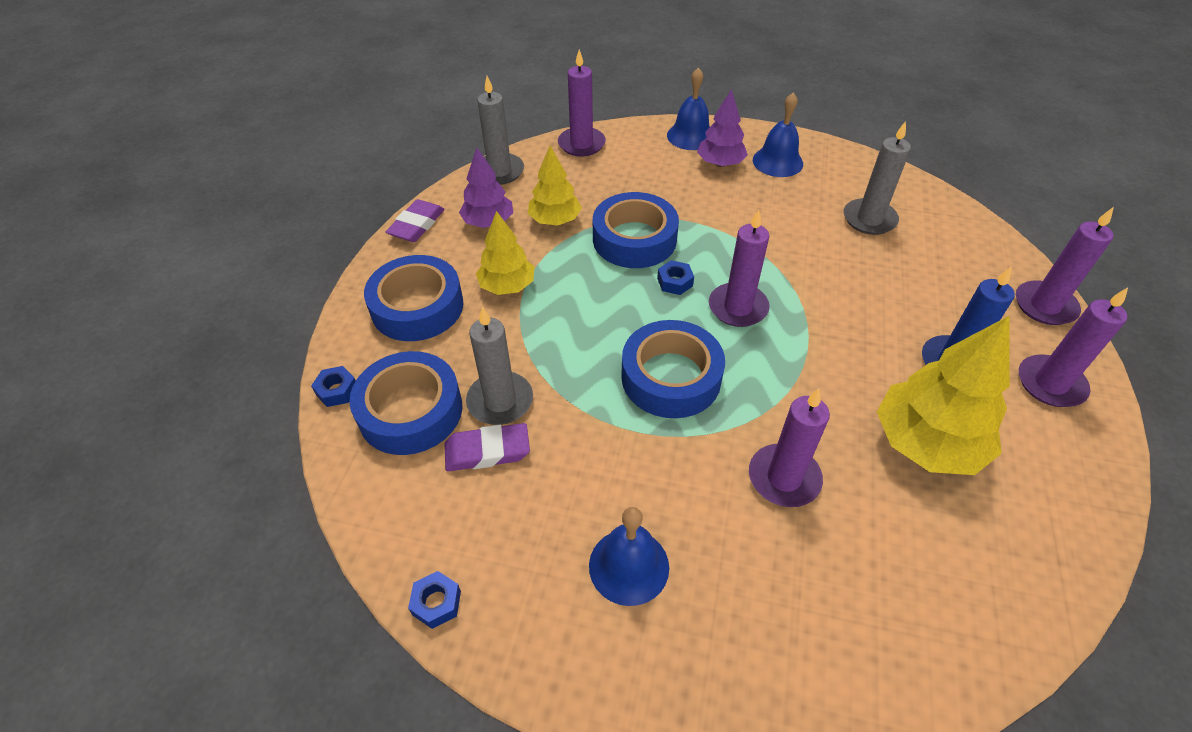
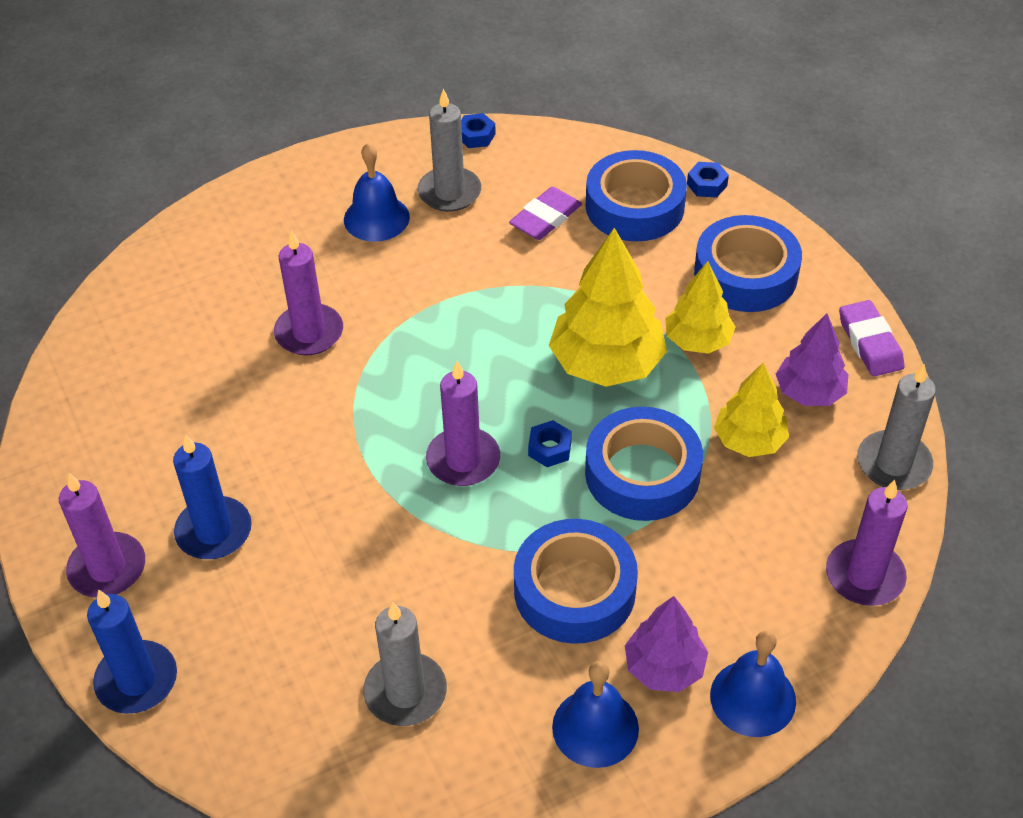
camera: 140 degrees right, 0 degrees up
grey candle [466,306,533,425] -> grey candle moved to [418,89,481,212]
blue tape [621,320,725,418] -> blue tape moved to [514,519,638,644]
yellow tree [877,315,1010,475] -> yellow tree moved to [549,228,667,387]
purple candle [1016,207,1114,325] -> blue candle [87,589,177,714]

